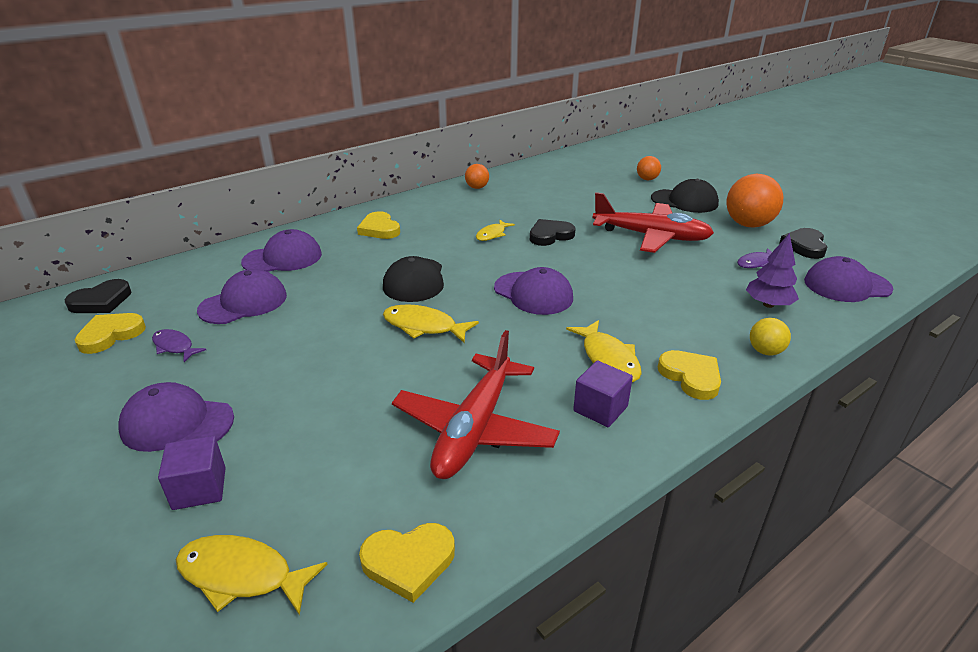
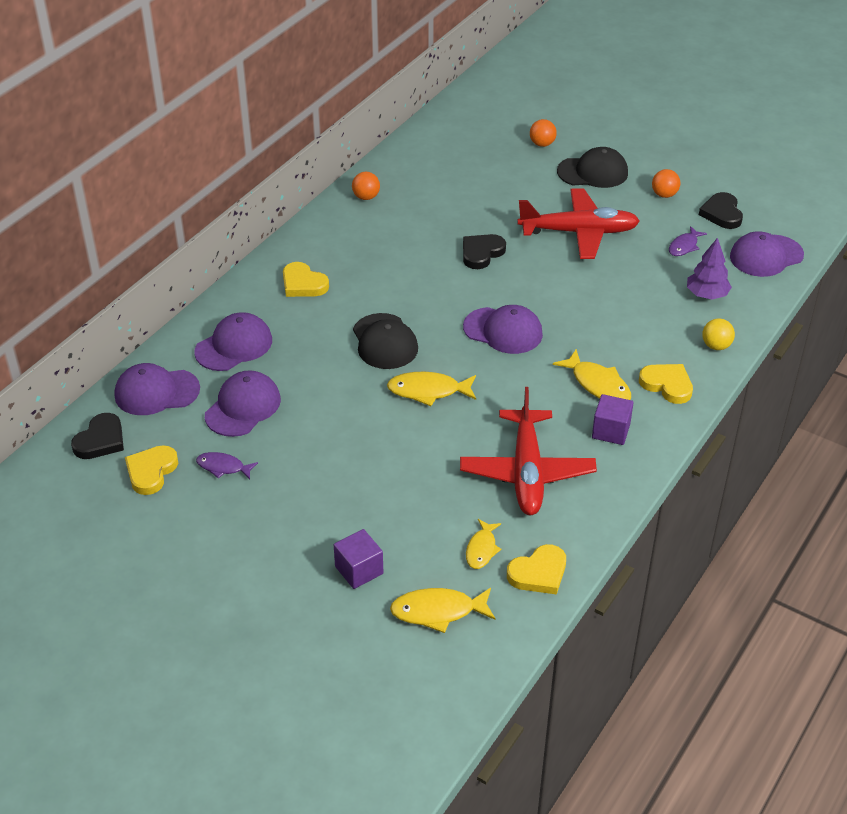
camera: 20 degrees left, 10 degrees up
purple cap [118,382,234,452] -> purple cap moved to [115,363,200,415]
yellow fish [476,220,515,241] -> yellow fish moved to [466,519,501,569]
orange ball [726,174,783,228] -> orange ball [652,169,680,198], size x0.53

